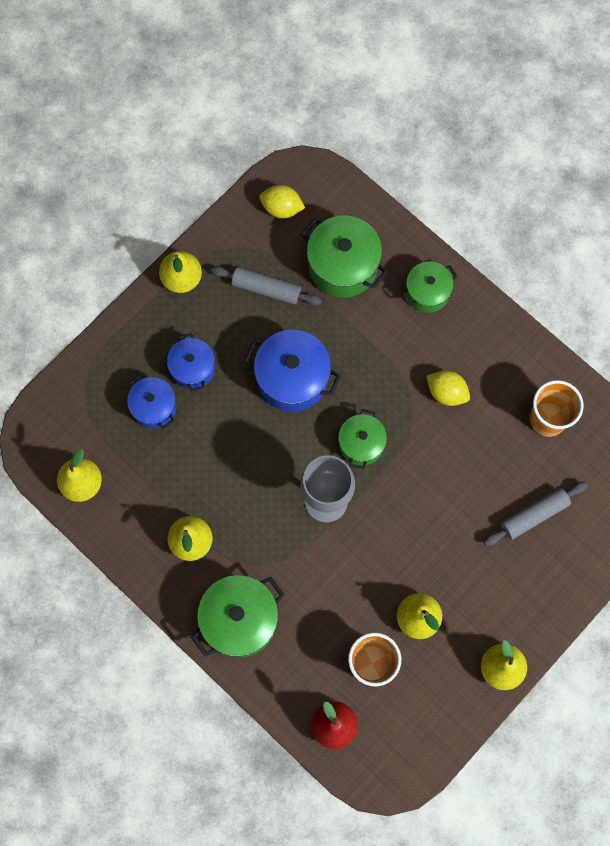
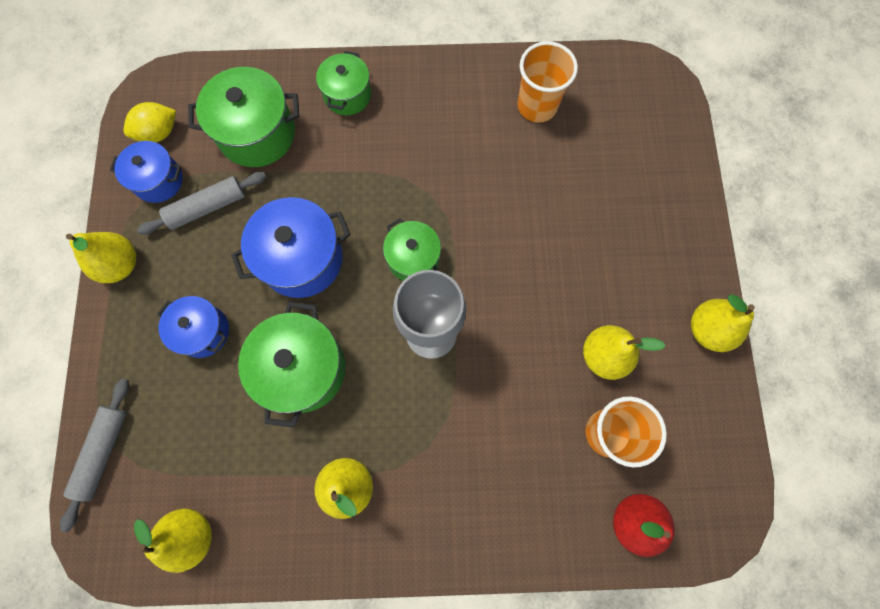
camera: 45 degrees left, 0 degrees up
blue pot [127,374,177,429] -> blue pot moved to [110,141,183,203]
green pot [191,575,285,657] -> green pot moved to [238,302,346,428]
yellow lemon [426,371,470,406] -> none
grey rolling pin [484,482,588,546] -> grey rolling pin moved to [60,379,129,532]

